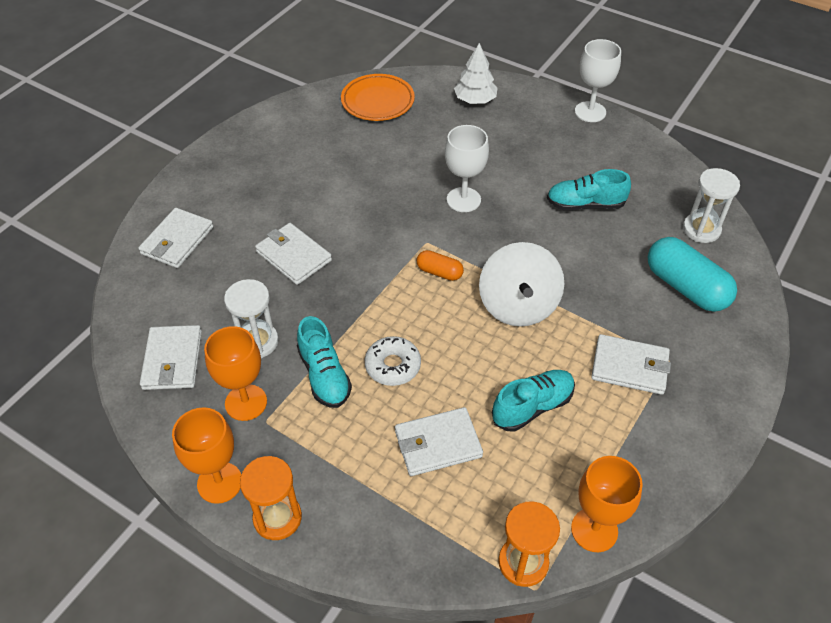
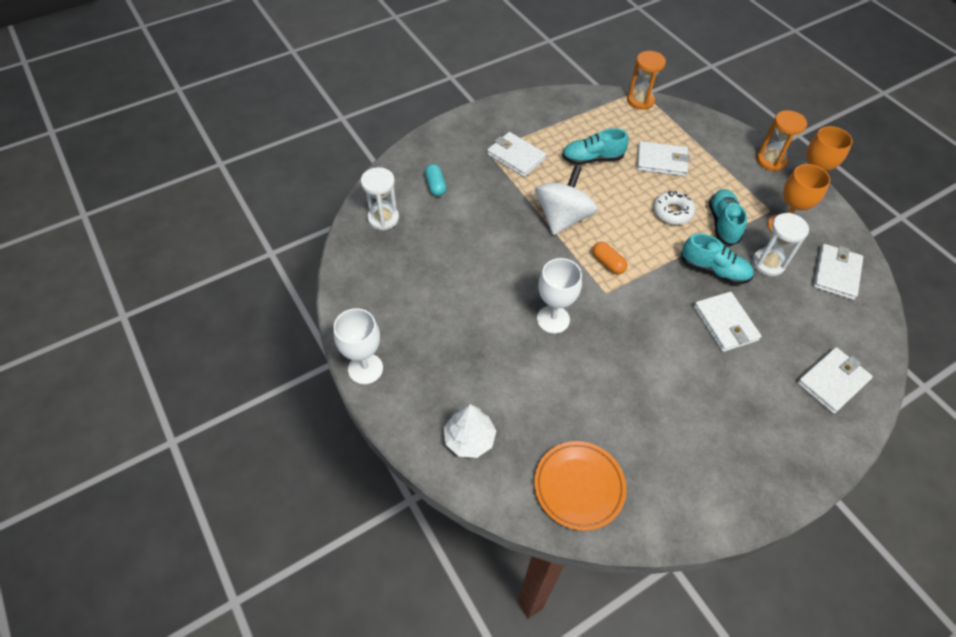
camera: 155 degrees left, 5 degrees up
turquoise shoe [547,169,631,210] -> turquoise shoe moved to [681,233,754,284]
orange goblet [571,456,643,552] -> none
turquoise capsule [648,237,737,312] -> turquoise capsule [425,164,446,196], size x0.52

